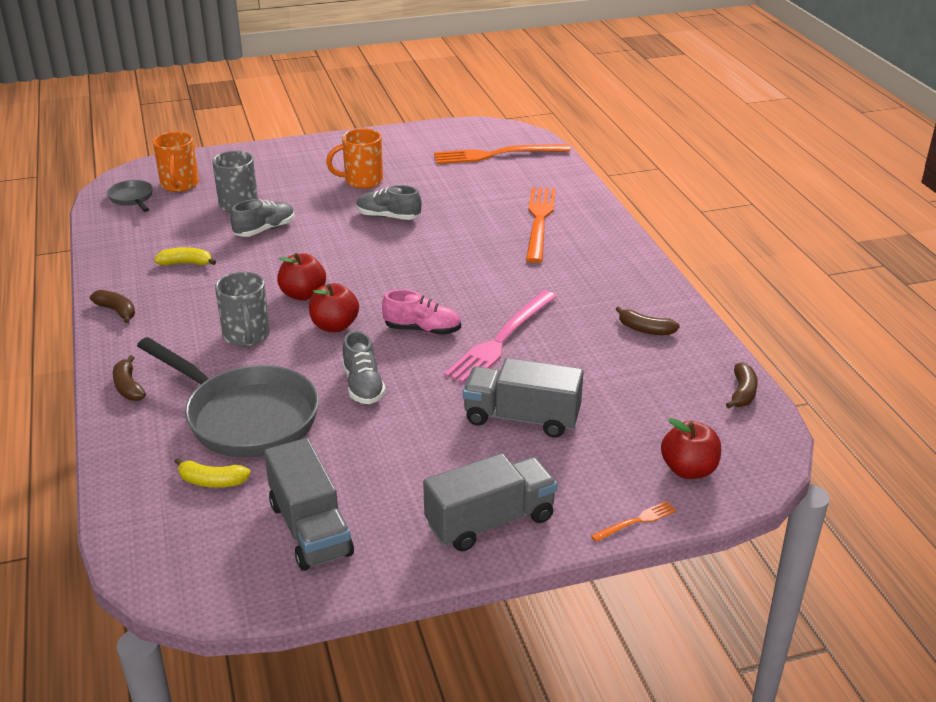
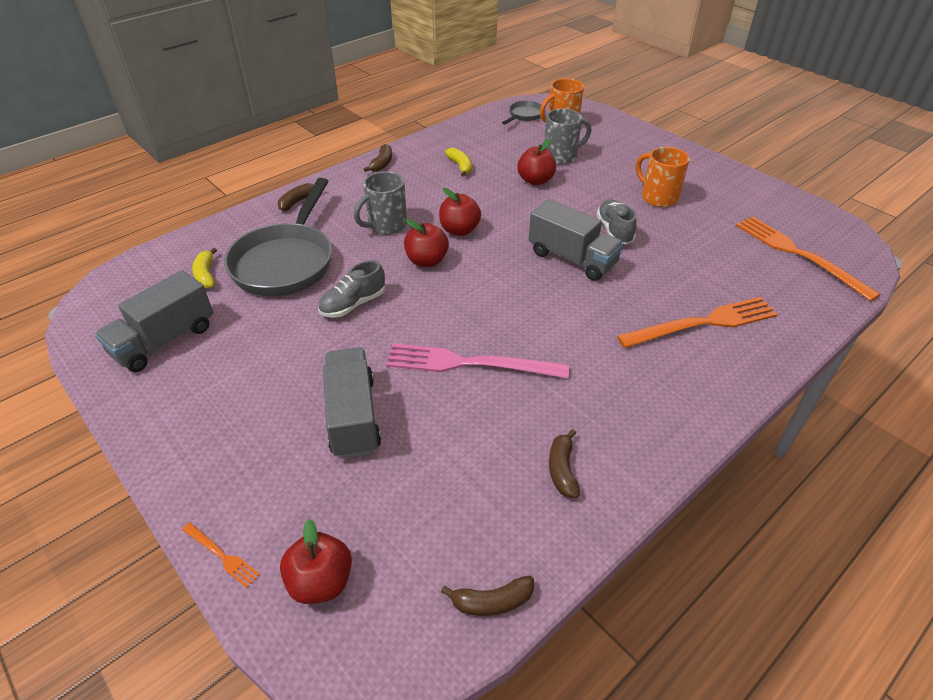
camera: 65 degrees right, 10 degrees up
grey shoe [230,199,295,237] -> red apple [517,139,556,185]
pink shoe [382,289,461,335] -> none
grey truck [423,453,557,551] -> grey truck moved to [528,199,624,281]

